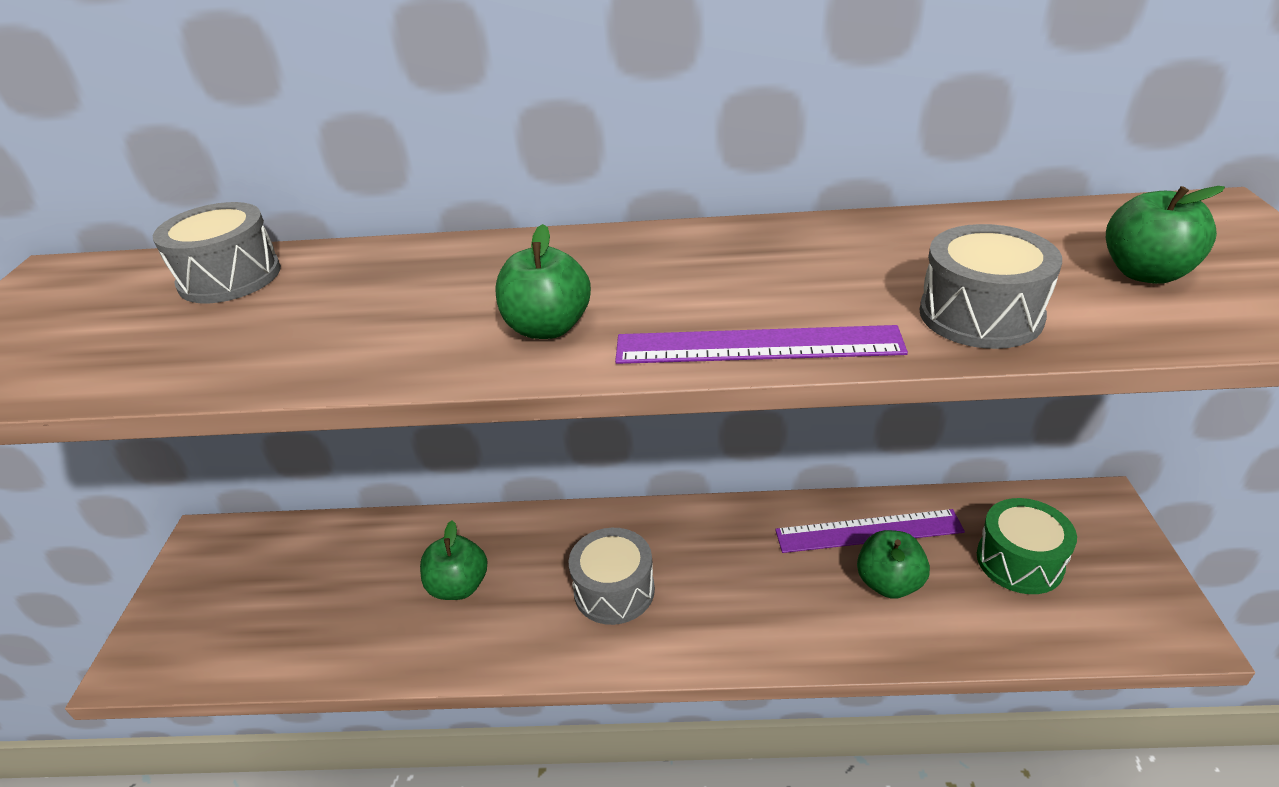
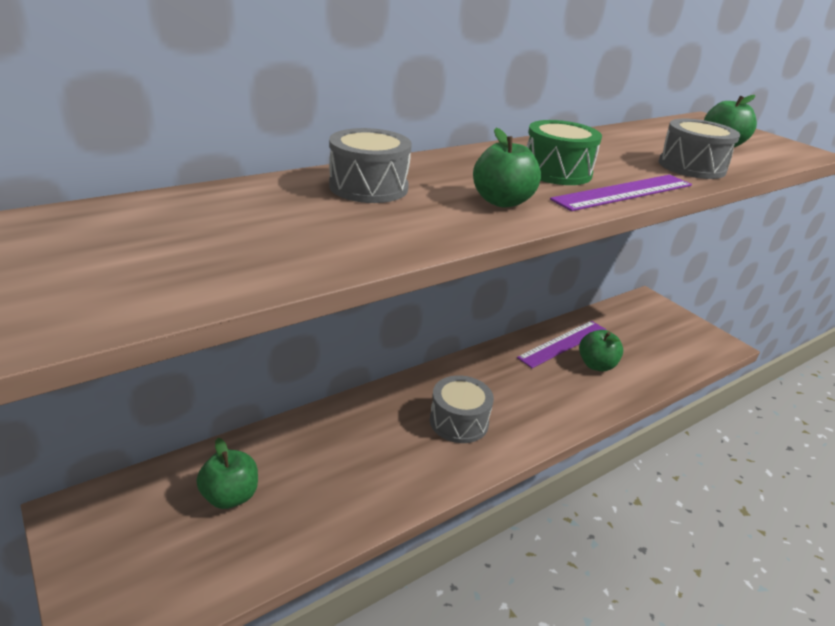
camera: 40 degrees left, 5 degrees down
grey drum [153,202,281,303] -> grey drum moved to [329,128,412,203]
green apple [420,521,487,600] -> green apple moved to [196,438,258,509]
green drum [977,498,1077,594] -> green drum moved to [527,120,602,185]

